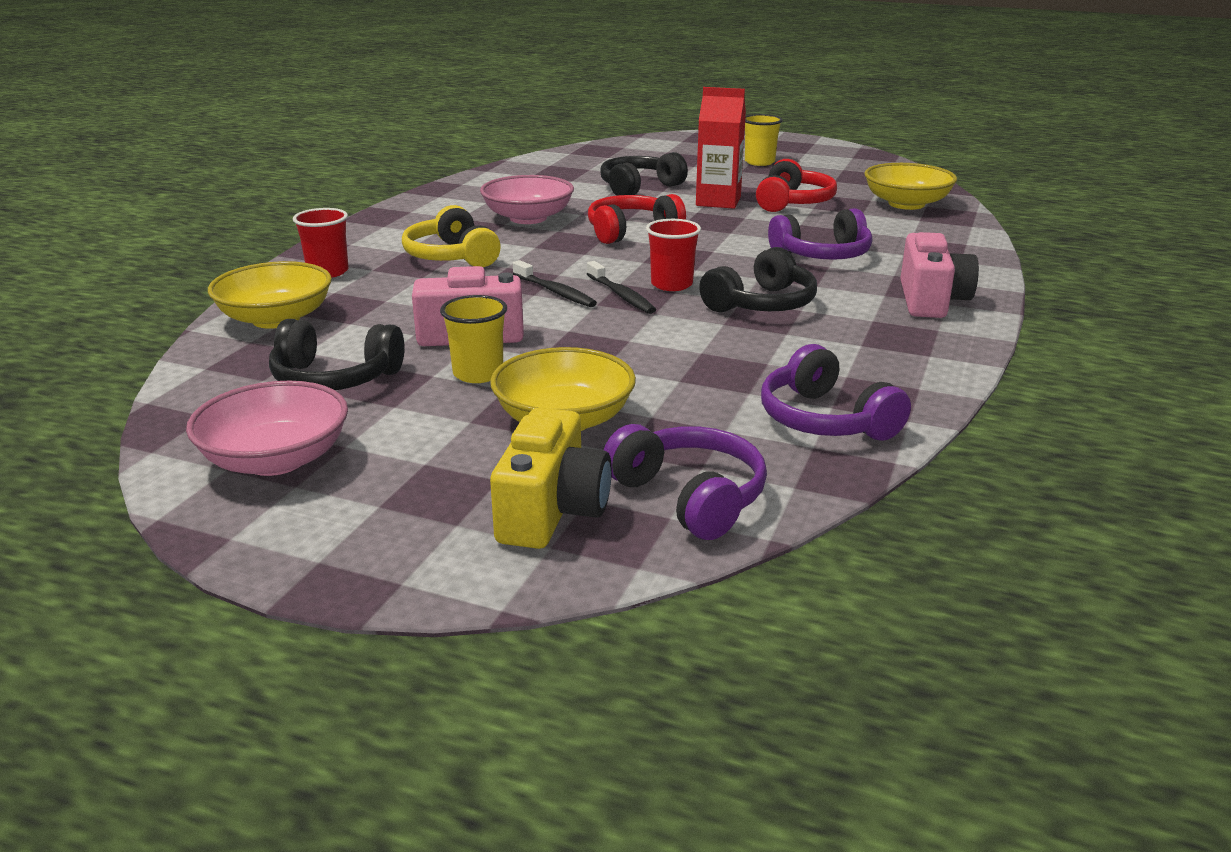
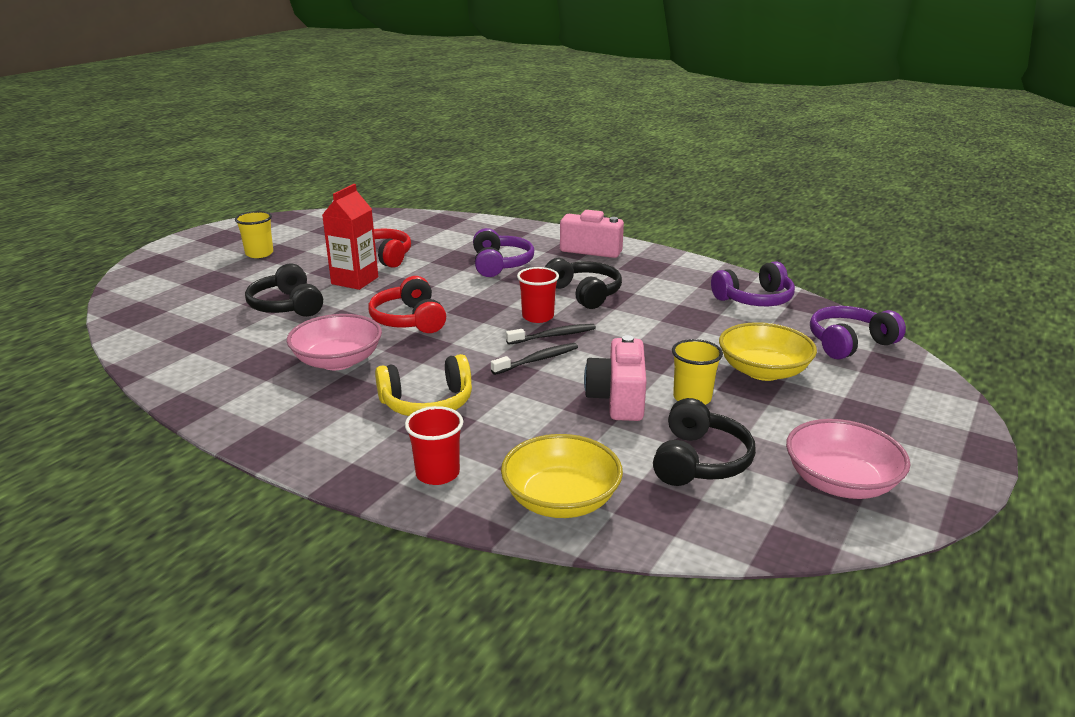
camera: 80 degrees left, 0 degrees up
yellow camera [490,407,612,549] -> none
yellow bowl [864,163,957,210] -> none

